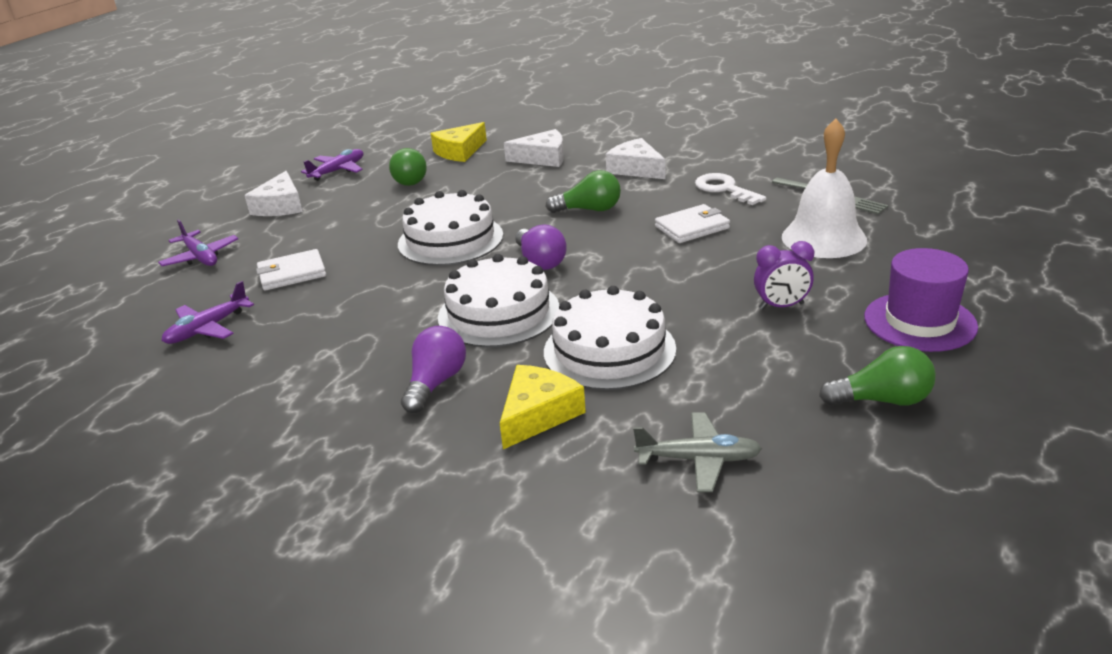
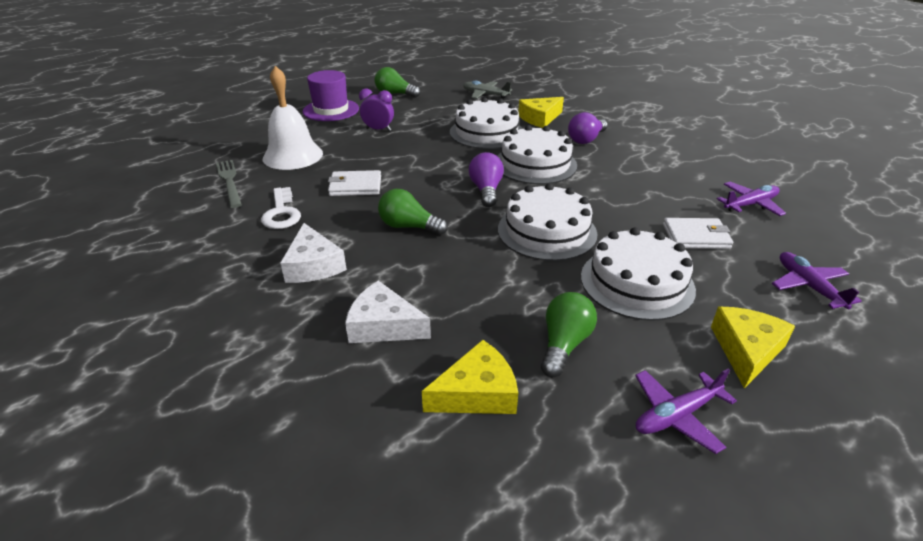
camera: 160 degrees left, 5 degrees up
white cheese [244,171,303,216] -> yellow cheese [711,307,795,388]
none -> white cake [581,227,696,321]

